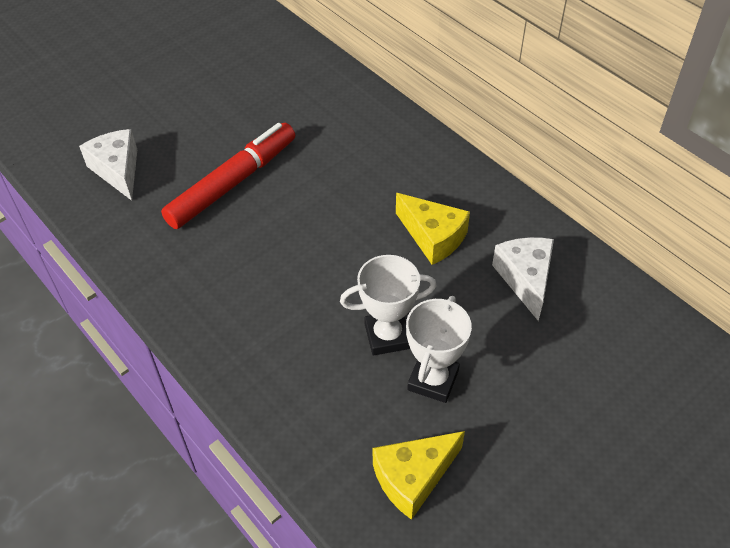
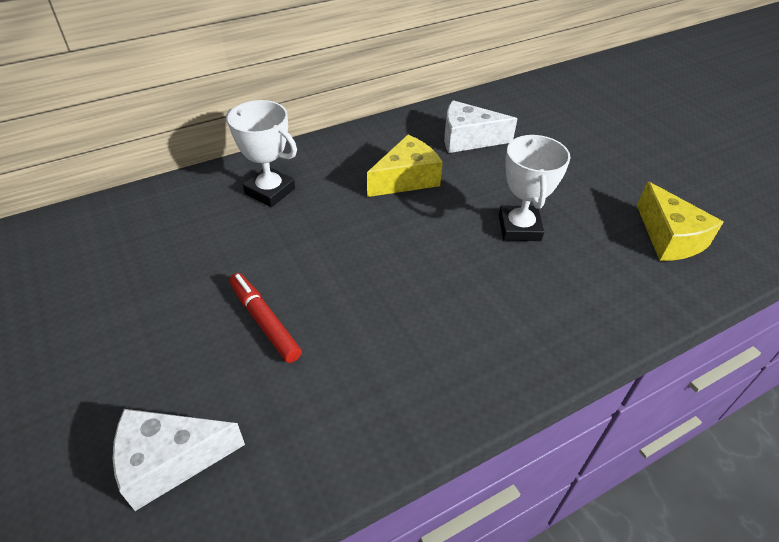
camera: 80 degrees left, 5 degrees down
red marker [161,123,295,229] -> red marker [229,273,302,363], size x0.57
white trophy [406,296,472,403] -> white trophy moved to [226,100,297,207]

